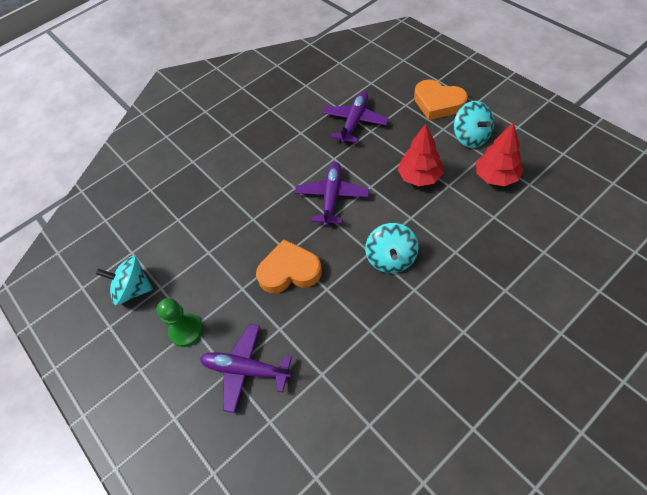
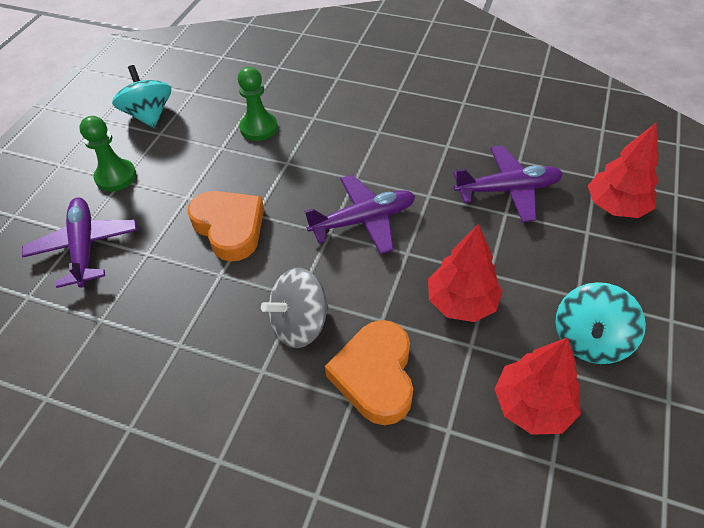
camera: 55 degrees right, 5 degrees down
turquoise spinning top [365,223,419,273] -> grey spinning top [261,268,329,348]
orange heart [414,79,468,120] -> orange heart moved to [325,320,413,425]
none -> green pawn [238,67,278,141]
none -> red tree [588,123,659,218]

